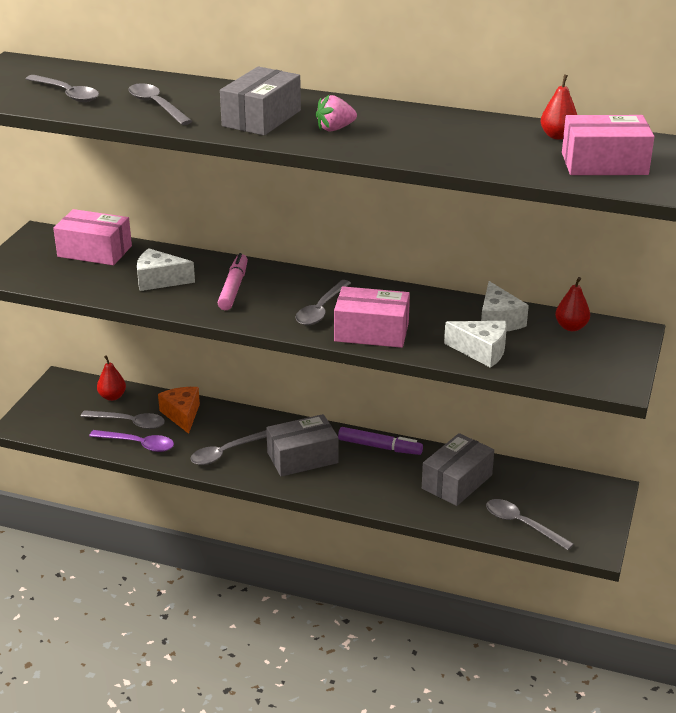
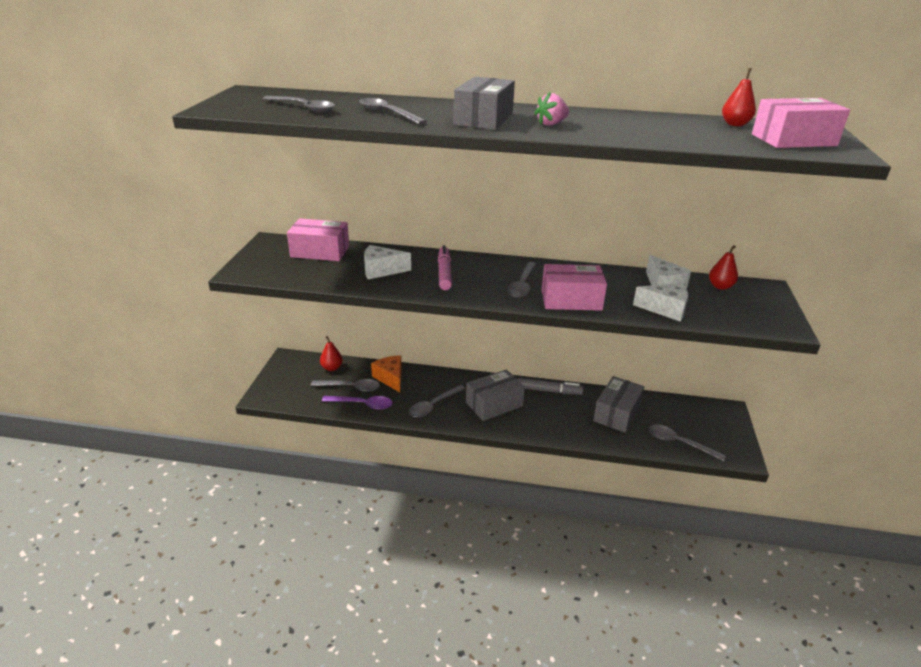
camera: 10 degrees left, 0 degrees up
purple marker [338,427,423,455] -> grey marker [518,378,583,395]

